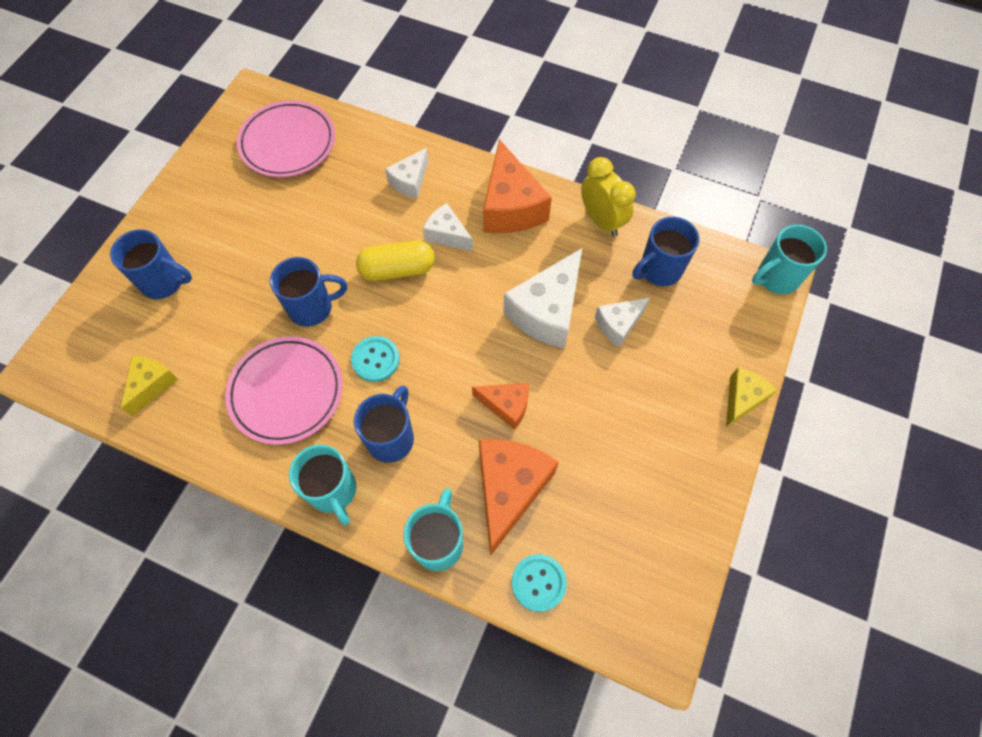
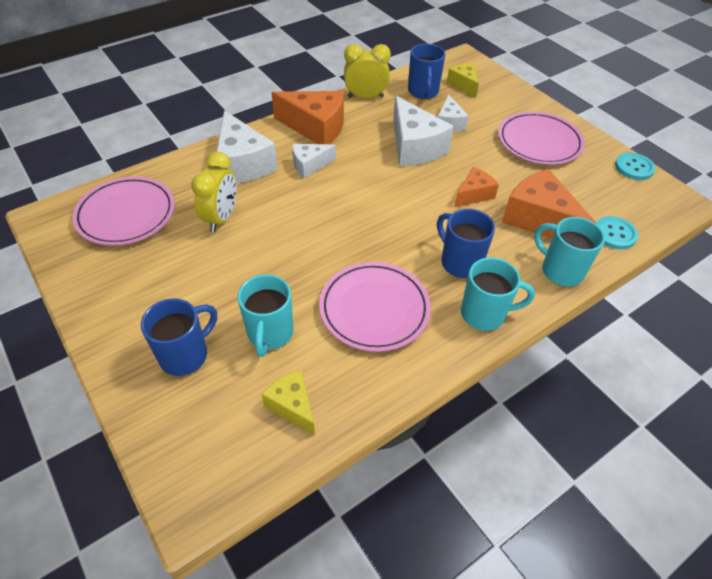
camera: 60 degrees left, 15 degrees down
blue mug [270,257,347,327] -> none
turquoise button [351,336,400,382] -> turquoise button moved to [615,153,655,180]
yellow capsule [356,240,434,281] -> none
white cheese [385,148,429,199] -> white cheese [216,110,278,183], size x1.77
yellow cheese [726,367,777,427] -> yellow cheese moved to [447,63,479,97]
turquoise mug [752,225,827,294] -> turquoise mug moved to [237,274,293,357]
none -> yellow clock [191,152,237,232]
none -> pink plate [498,111,585,165]

